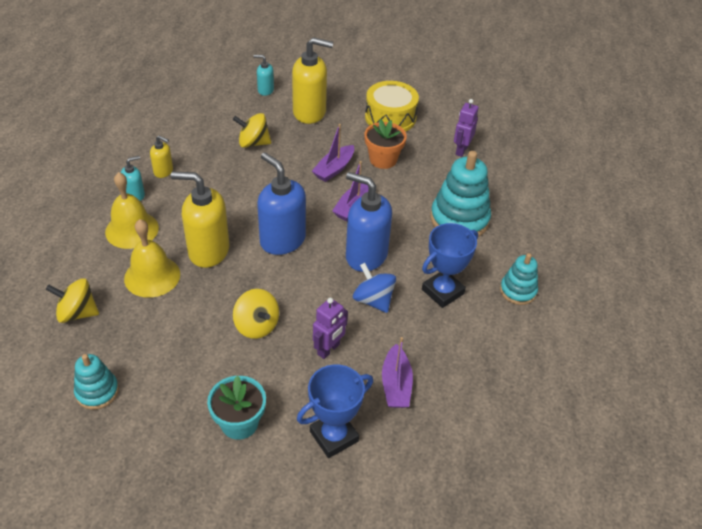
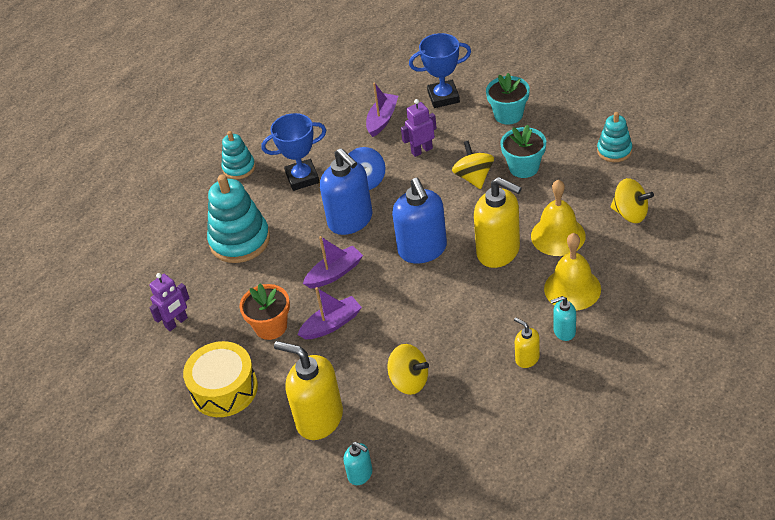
camera: 150 degrees left, 0 degrees up
none -> turquoise flower pot [500,125,546,178]

